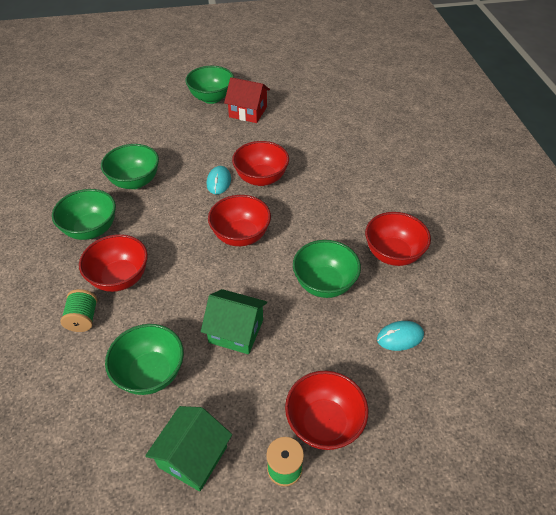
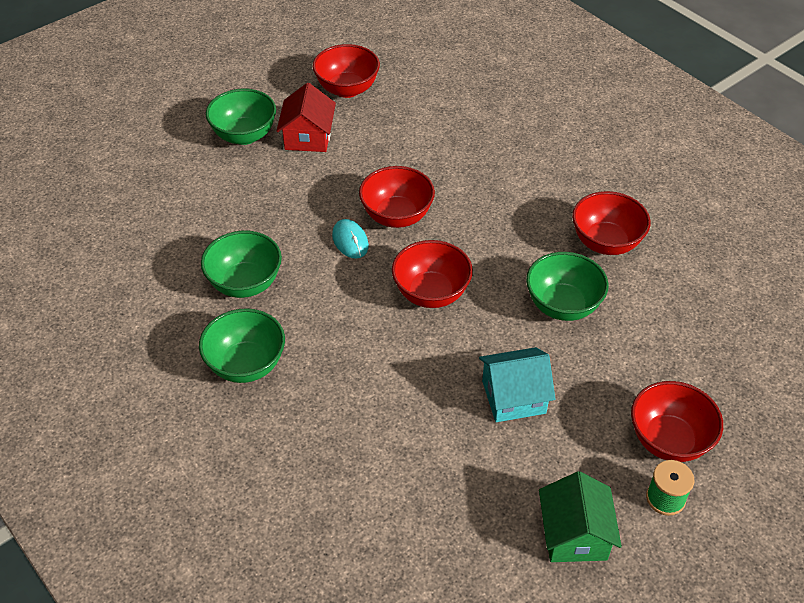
camera: 30 degrees left, 0 degrees up
green spool [61,289,97,332] -> none
red bowl [79,234,148,292] -> red bowl moved to [313,44,380,98]
green bowl [105,324,184,395] -> none
green house [201,289,267,354] -> turquoise house [479,347,556,422]
red house [224,77,270,123] -> red house turned 75 degrees counterclockwise [277,83,336,152]
turquoise mouse [377,321,424,351] -> none

